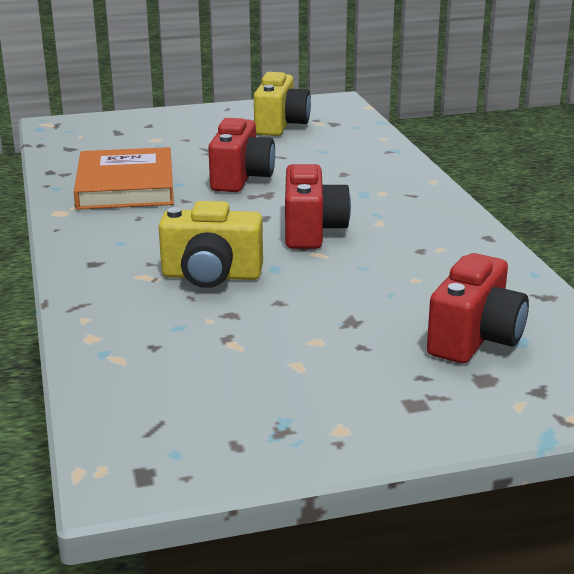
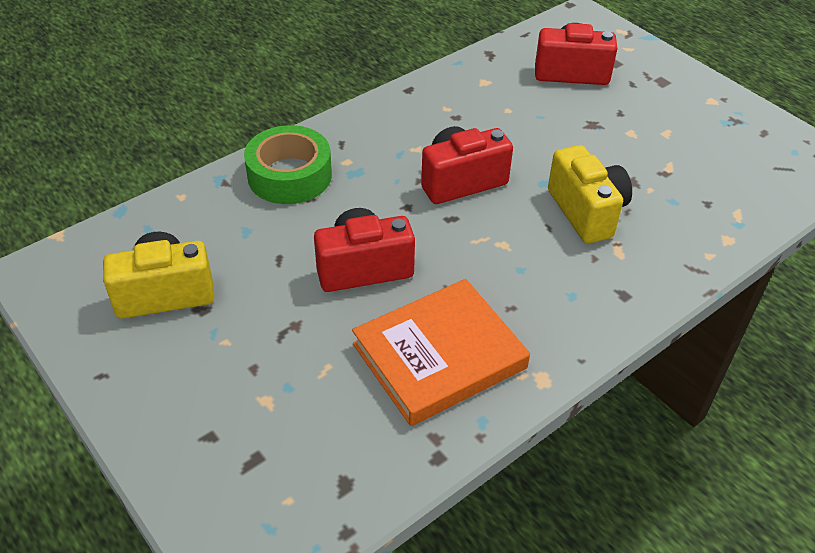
camera: 115 degrees left, 20 degrees up
none -> green tape [244,125,332,204]

